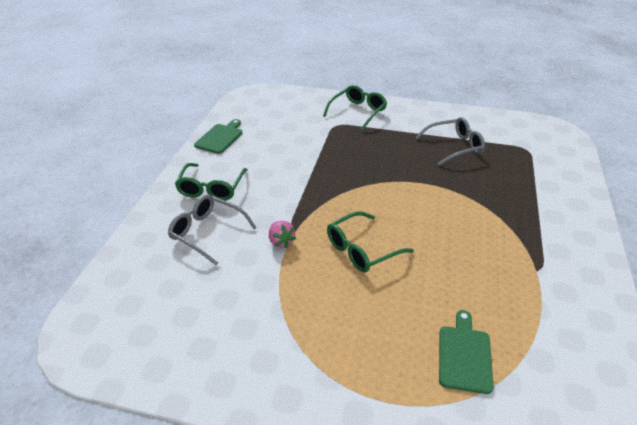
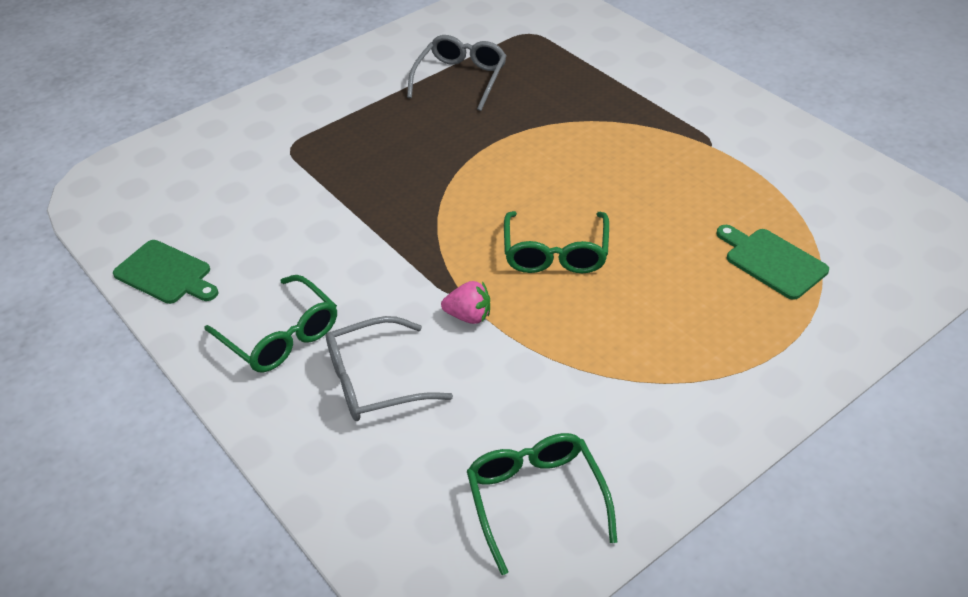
camera: 50 degrees left, 5 degrees up
green cutting board [194,119,242,154] -> green cutting board turned 150 degrees clockwise [113,240,219,304]
green glasses [323,85,387,131] -> green glasses moved to [467,433,617,575]

